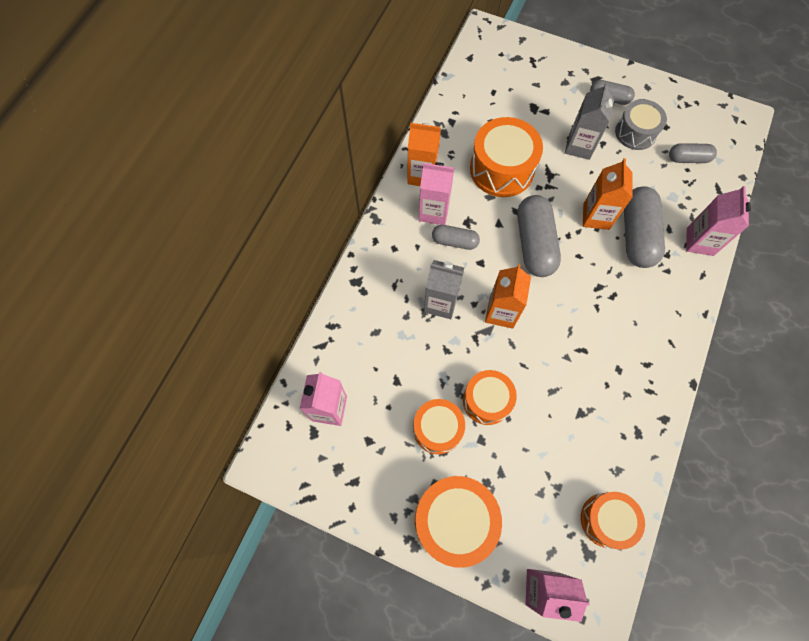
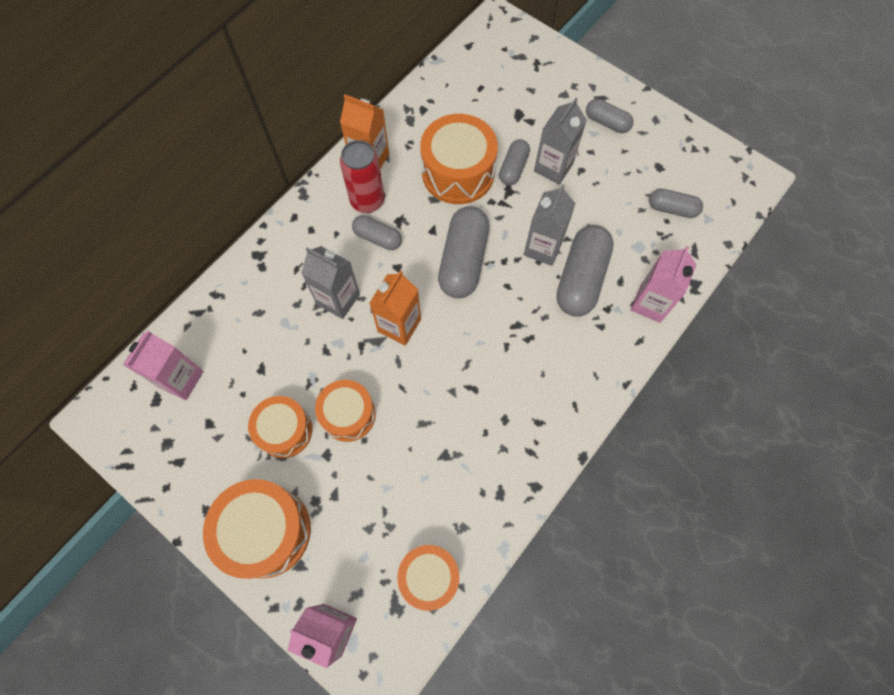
camera: 15 degrees right, 0 degrees up
pink carton [419,162,454,225] -> red can [340,140,385,213]
orange carton [583,158,633,230] -> grey carton [524,184,576,266]
grey drum [615,99,667,150] -> none
none -> grey capsule [499,139,530,186]

